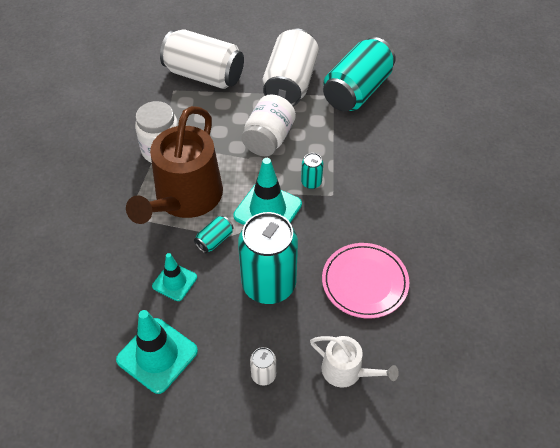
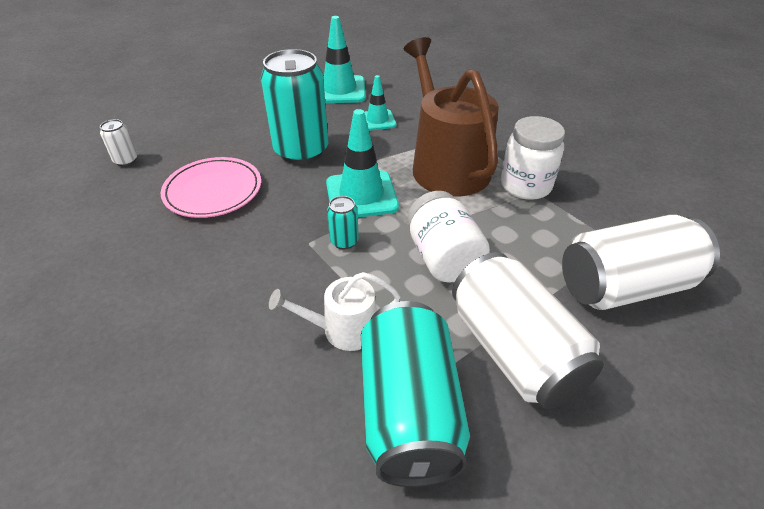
camera: 140 degrees right, 10 degrees down
turquoise can [194,216,234,253] -> none
white can [250,347,276,386] -> white can moved to [100,119,137,166]
white watering can [310,336,399,388] -> white watering can moved to [269,272,400,351]

